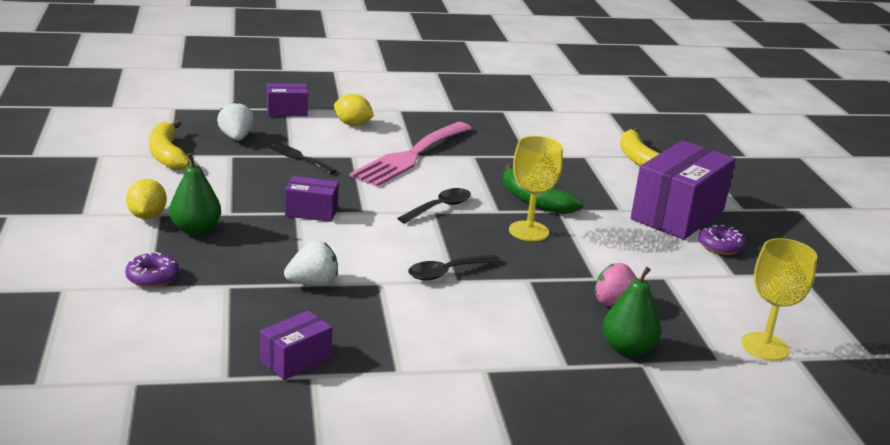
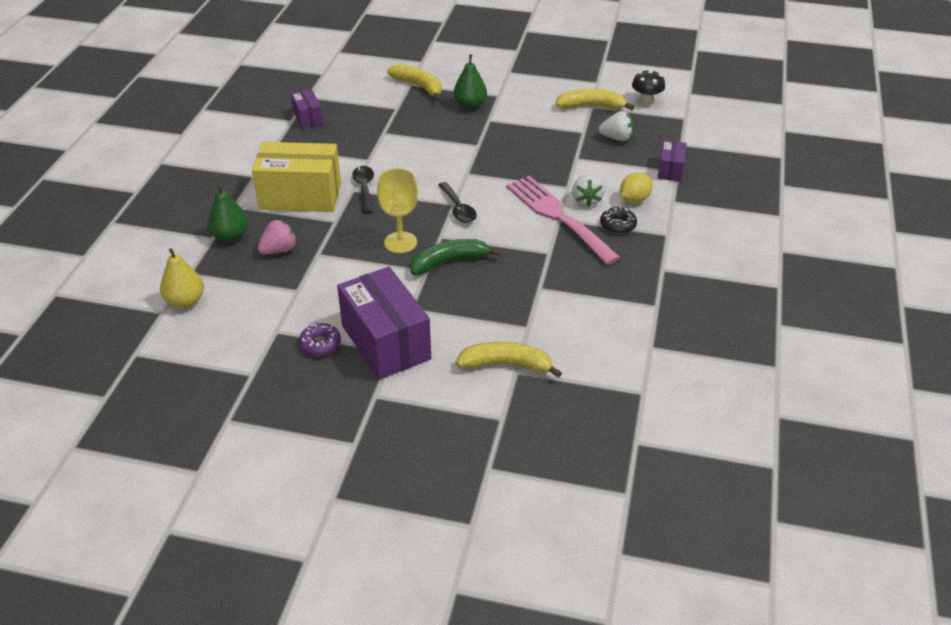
camera: 115 degrees right, 15 degrees up
purple donut [125,252,179,288] -> yellow banana [387,64,442,101]
yellow lemon [126,179,167,219] -> none
black fork [269,143,337,174] -> none
white strawberry [284,240,338,285] -> white strawberry moved to [572,174,605,207]
purple box [285,176,339,222] -> none
yellow goblet [741,238,817,361] -> yellow pear [160,248,204,308]
none -> yellow box [252,142,341,212]
none -> black donut [600,207,637,234]
none -> black mushroom [632,69,665,105]

